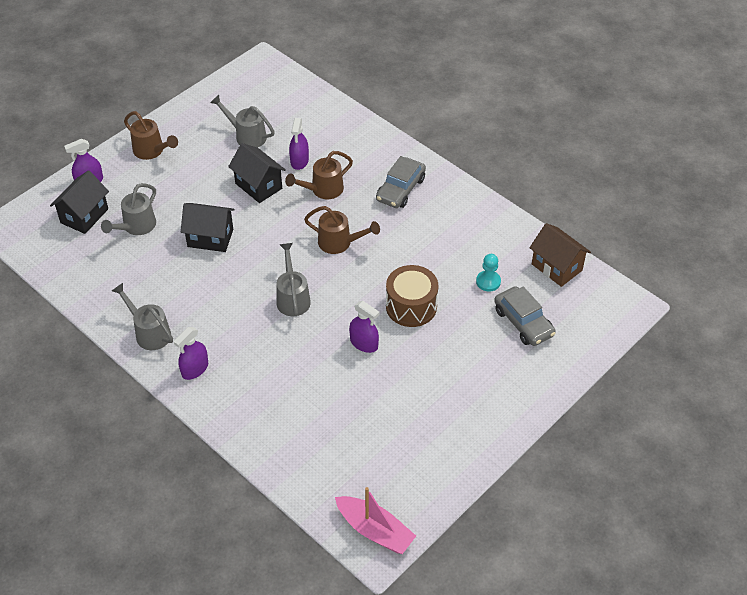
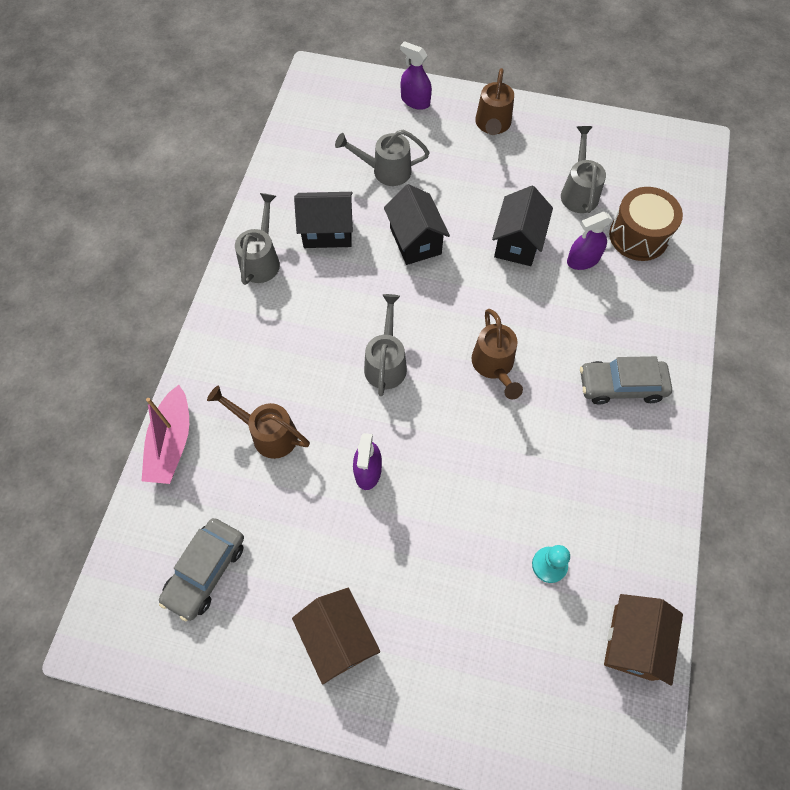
camera: 60 degrees right, 15 degrees up
black house [50,170,109,234] -> black house moved to [294,192,353,248]
purple spray bottle [173,327,208,380] -> none
grey watering can [277,243,311,316] -> grey watering can turned 45 degrees counterclockwise [364,294,407,396]
brown watering can [285,151,353,199] -> brown watering can moved to [207,386,310,459]
pink boat [335,487,416,554] -> pink boat moved to [142,385,189,484]
brown drum [386,265,439,327] -> brown drum moved to [609,187,683,261]
grey car [494,286,556,346] -> grey car moved to [159,518,244,621]
none -> brown house [292,588,380,685]

